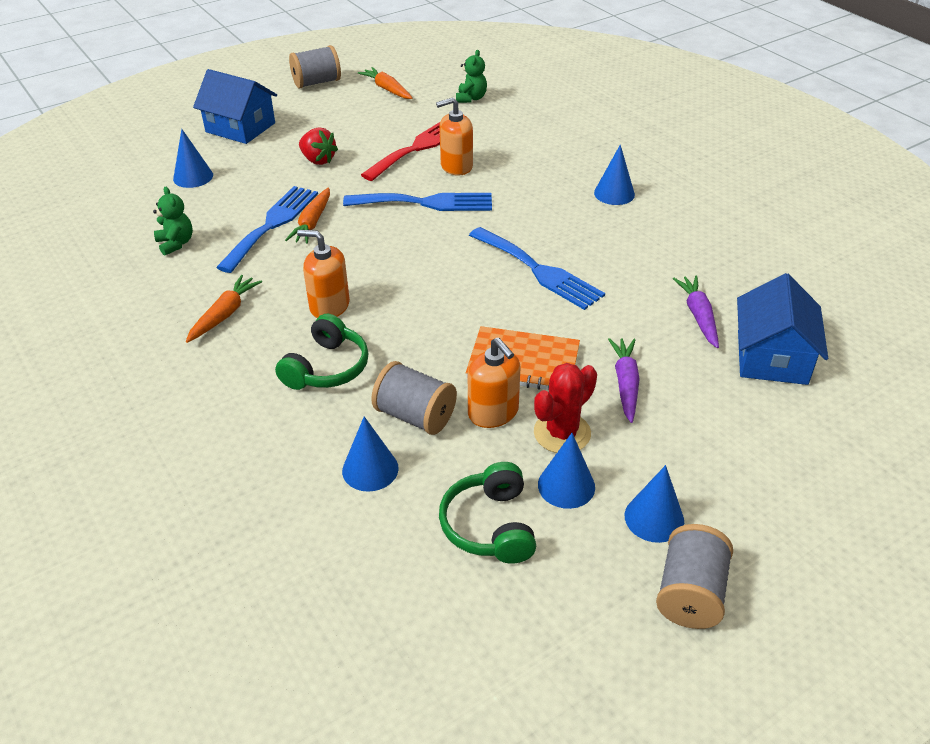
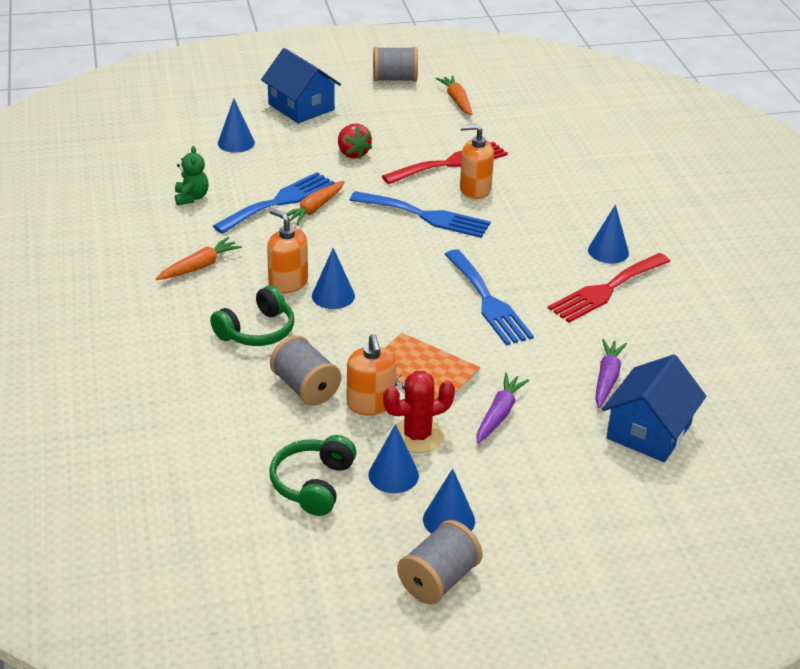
camera: 20 degrees right, 5 degrees down
blue cone [342,416,399,492] -> blue cone moved to [312,248,355,309]
green teddy bear [456,50,487,103] -> none
none -> red fork [548,253,671,323]

